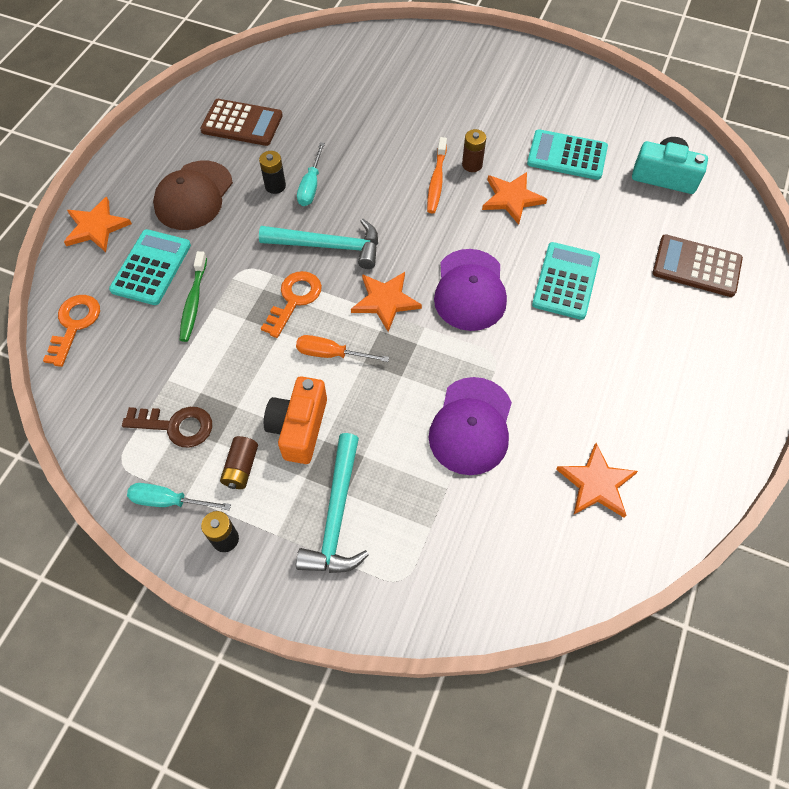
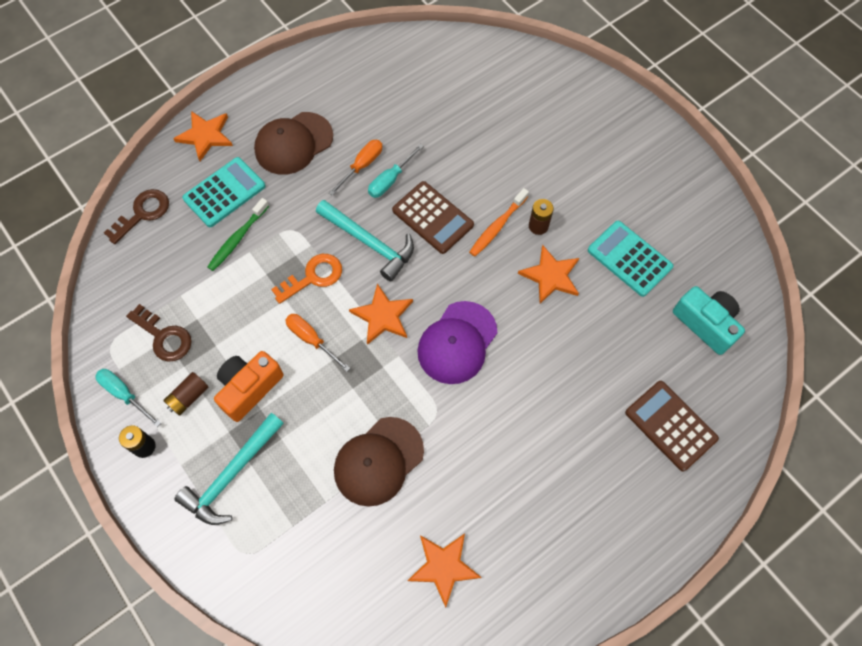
camera: 30 degrees right, 5 degrees up
orange key [43,295,100,367] -> brown key [104,189,169,244]
brown calculator [200,99,283,146] -> brown calculator moved to [392,181,474,254]
black battery [259,151,286,194] -> orange screwdriver [329,140,382,196]
purple cap [429,377,512,475] -> brown cap [334,417,424,507]
turquoise calculator [532,242,600,320] -> none

